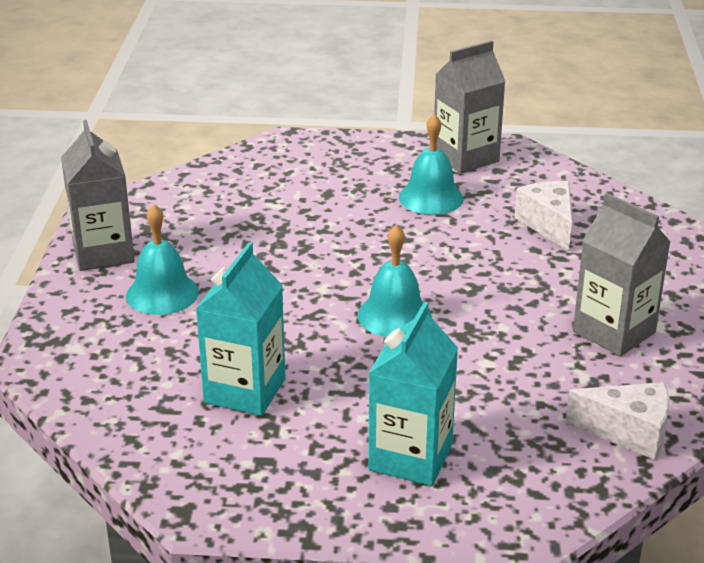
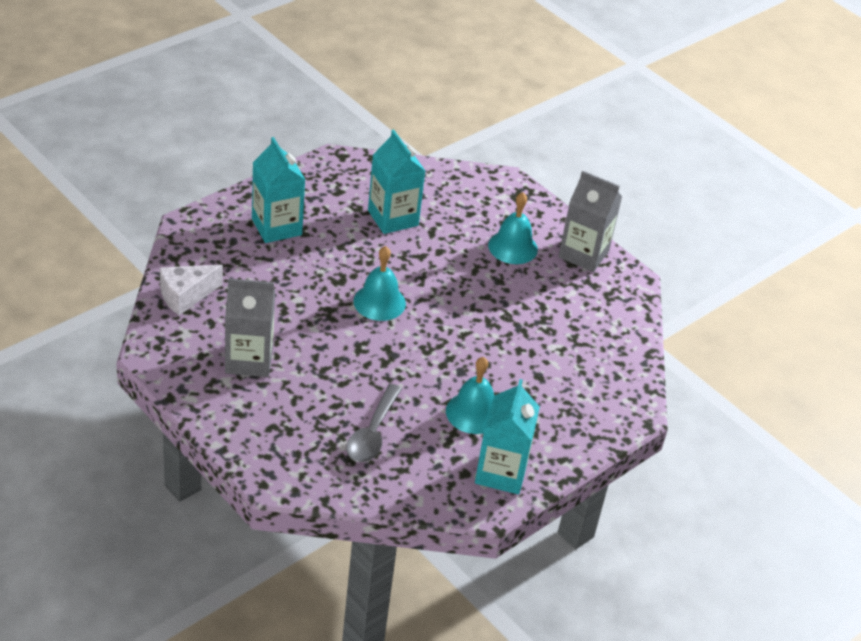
camera: 130 degrees right, 10 degrees up
grey carton [434,40,506,173] -> turquoise carton [475,379,540,494]
white cheese [514,181,572,251] -> grey spoon [346,384,402,462]

